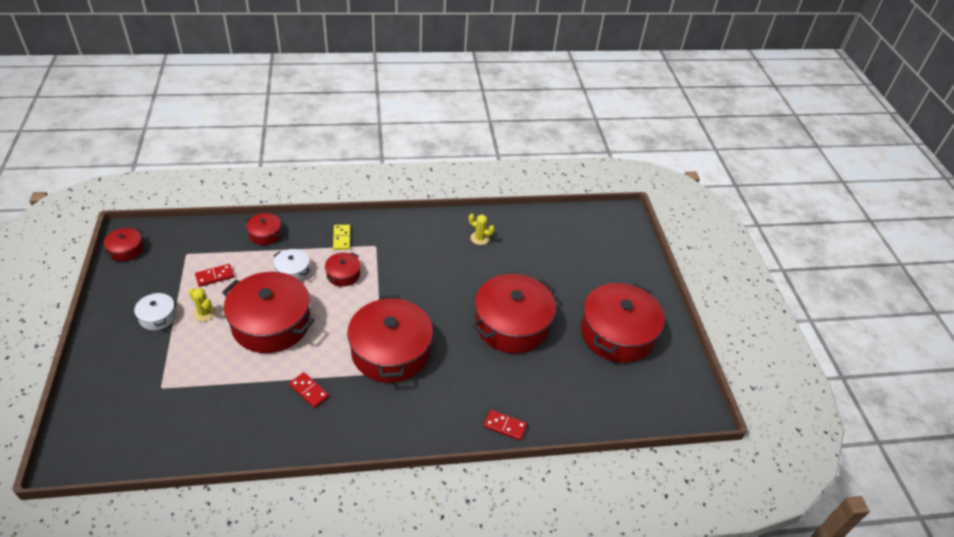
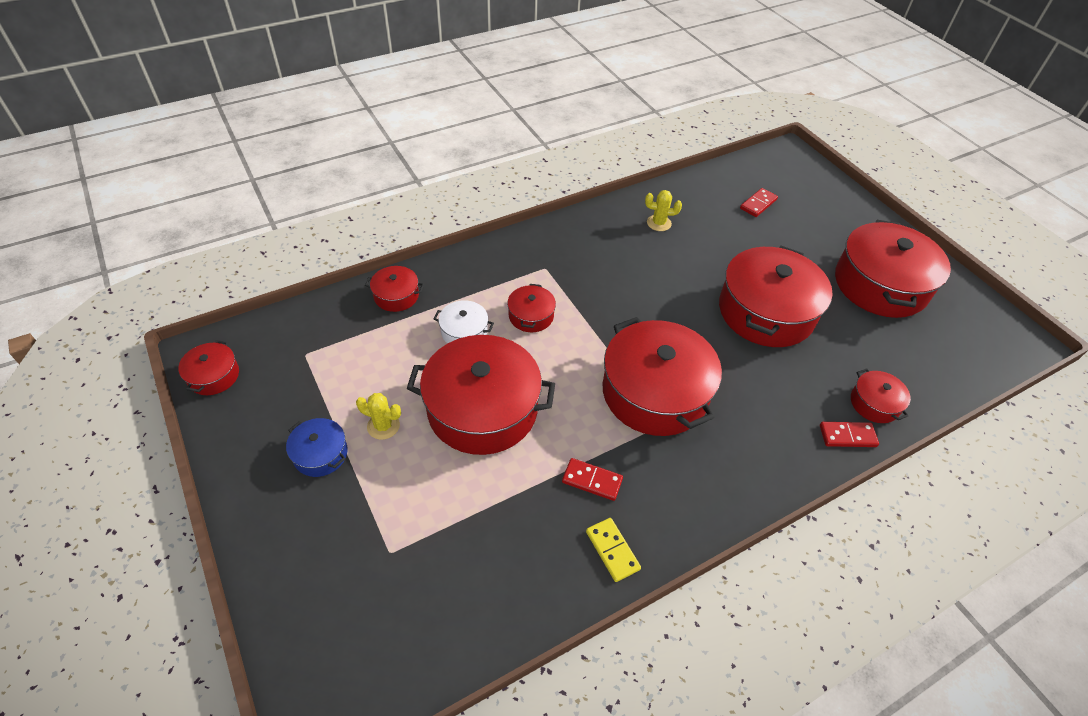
camera: 20 degrees left, 5 degrees up
white pot [134,292,176,330] -> blue pot [286,418,348,477]
red domino [195,264,234,287] -> red domino moved to [740,188,778,217]
yellow domino [333,225,350,250] -> yellow domino moved to [586,518,641,582]
none -> red pot [851,368,911,423]

